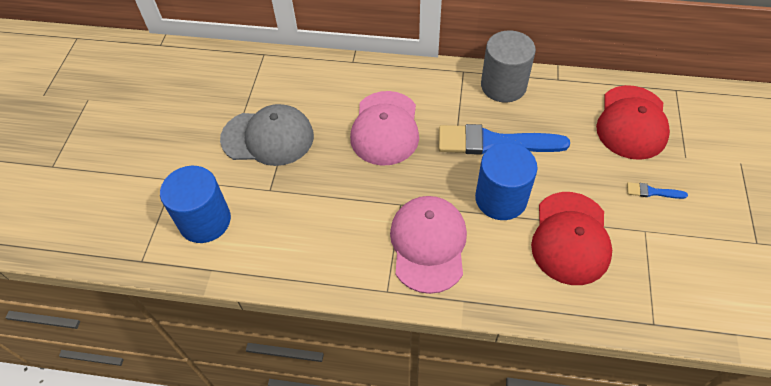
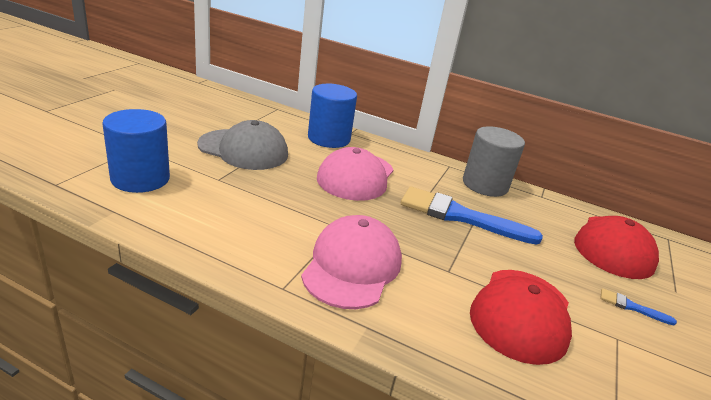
camera: 10 degrees right, 25 degrees down
blue cylinder [475,143,537,220] -> blue cylinder moved to [308,84,357,148]

